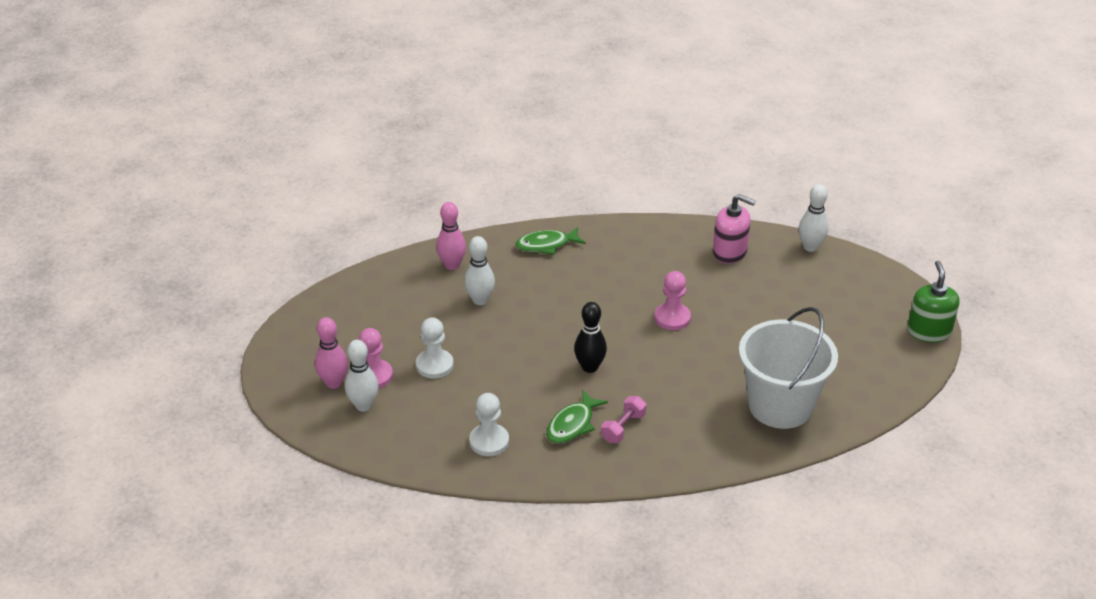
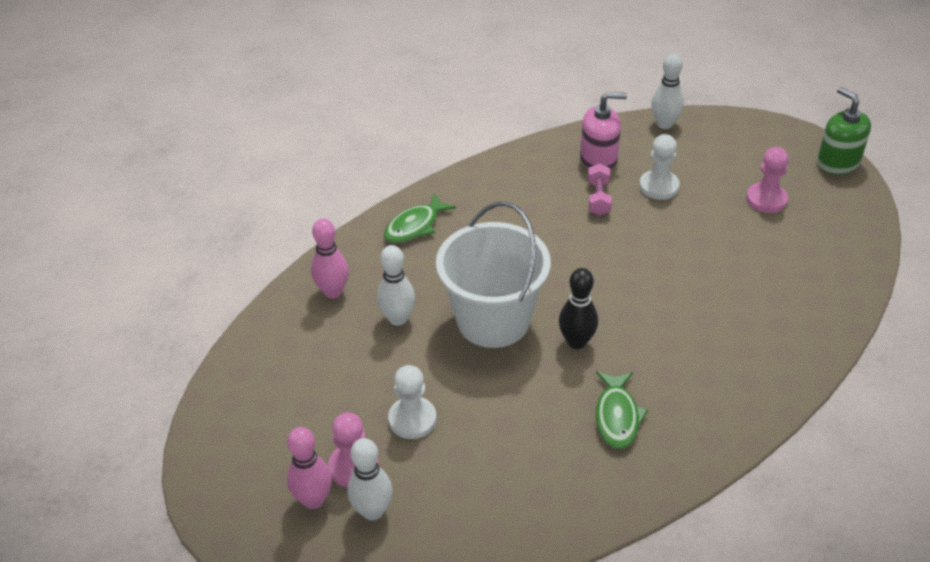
camera: 30 degrees left, 5 degrees up
white pawn [469,393,509,456] -> white pawn moved to [639,134,679,200]
pink dumbbell [601,396,646,443] -> pink dumbbell moved to [588,163,612,216]
pink pawn [654,271,691,330] -> pink pawn moved to [746,147,789,213]
white bucket [739,307,838,429] -> white bucket moved to [436,202,551,348]

